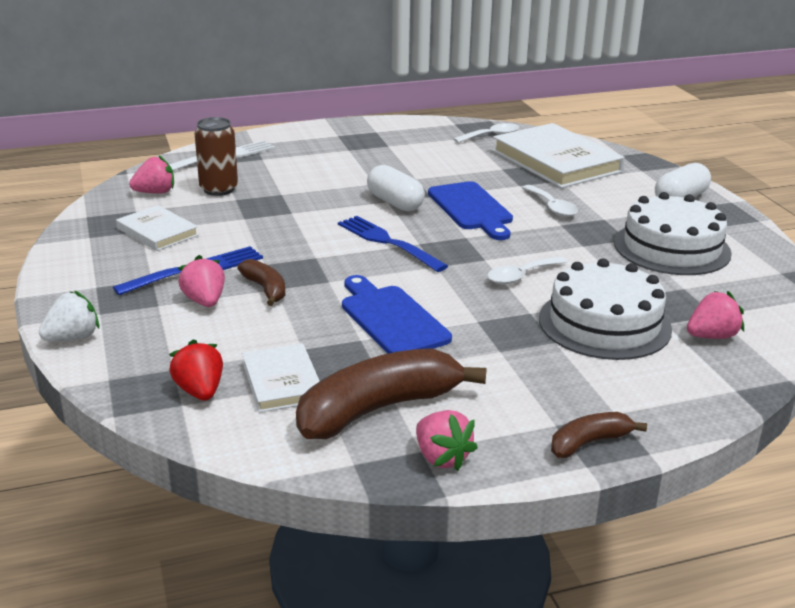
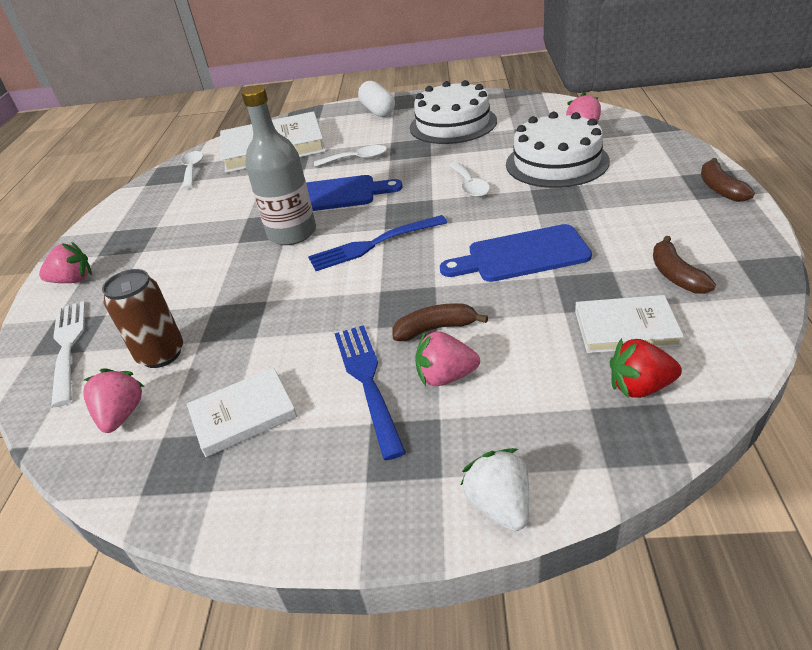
camera: 65 degrees left, 10 degrees up
brown banana [296,348,487,439] -> brown banana [653,236,716,294], size x0.51
white capsule [367,165,425,211] -> grey bottle [242,86,316,245]
pink strawberry [416,410,478,471] -> pink strawberry moved to [39,242,92,283]

